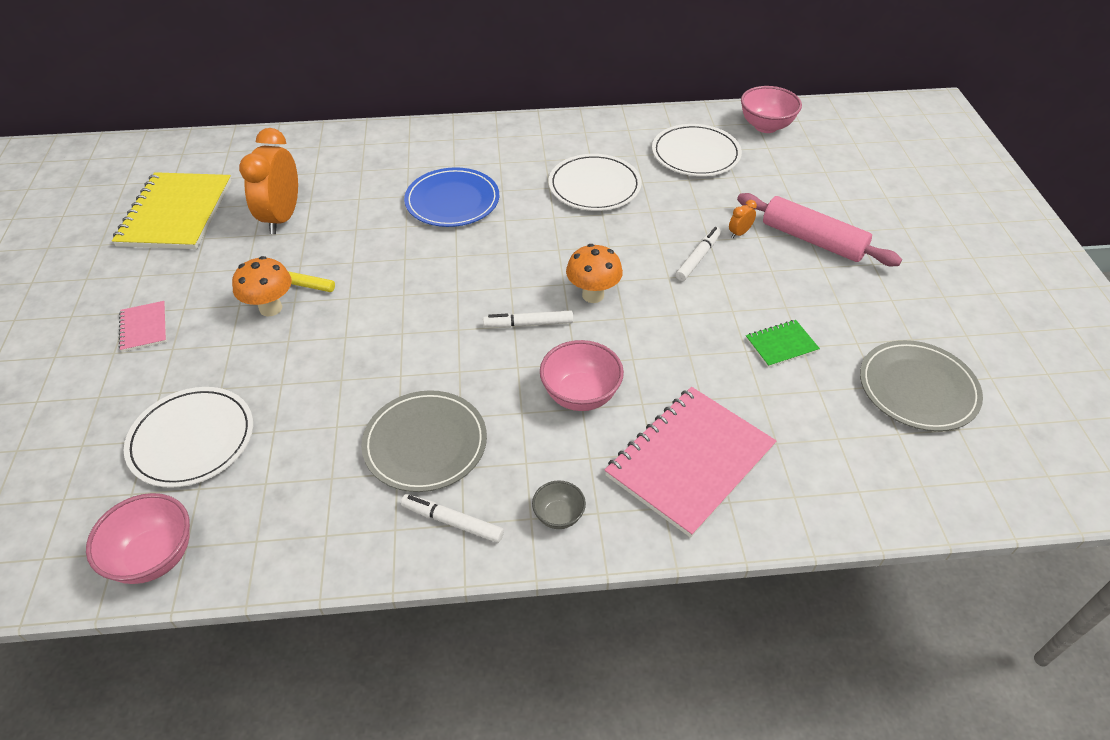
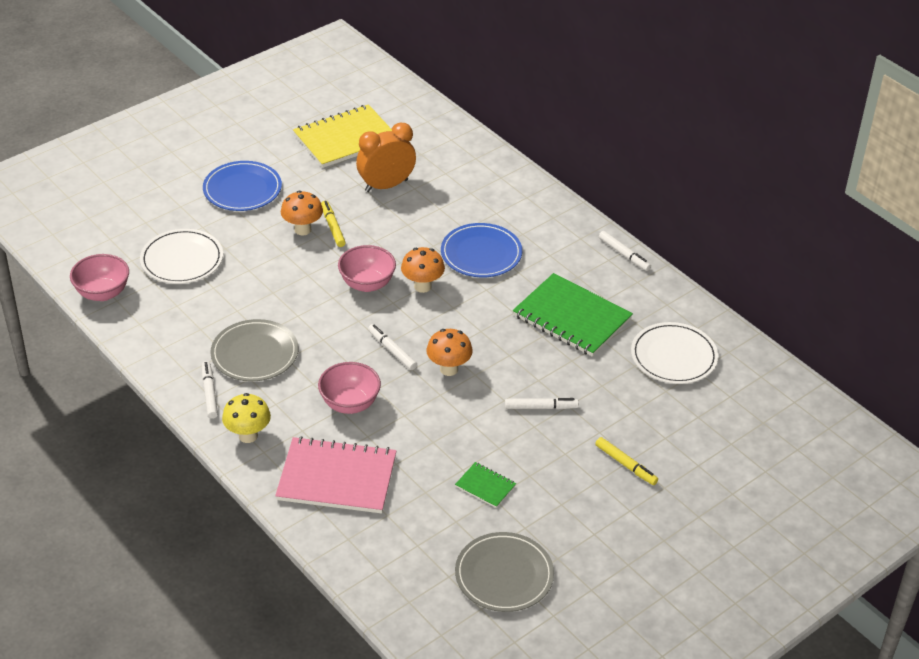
camera: 55 degrees right, 5 degrees down
pink notebook [119,301,167,352] -> blue plate [203,161,282,211]
grey bowl [532,480,586,529] -> yellow mushroom [222,393,271,443]
white plate [548,154,642,211] -> green notebook [513,273,633,357]
orange clock [729,200,757,238] -> none
pink rolling pin [737,193,902,266] -> yellow marker [595,437,658,485]
pink bowl [741,86,802,133] -> pink bowl moved to [338,245,396,292]
none -> orange mushroom [401,247,445,293]
none -> white marker [599,231,651,271]

